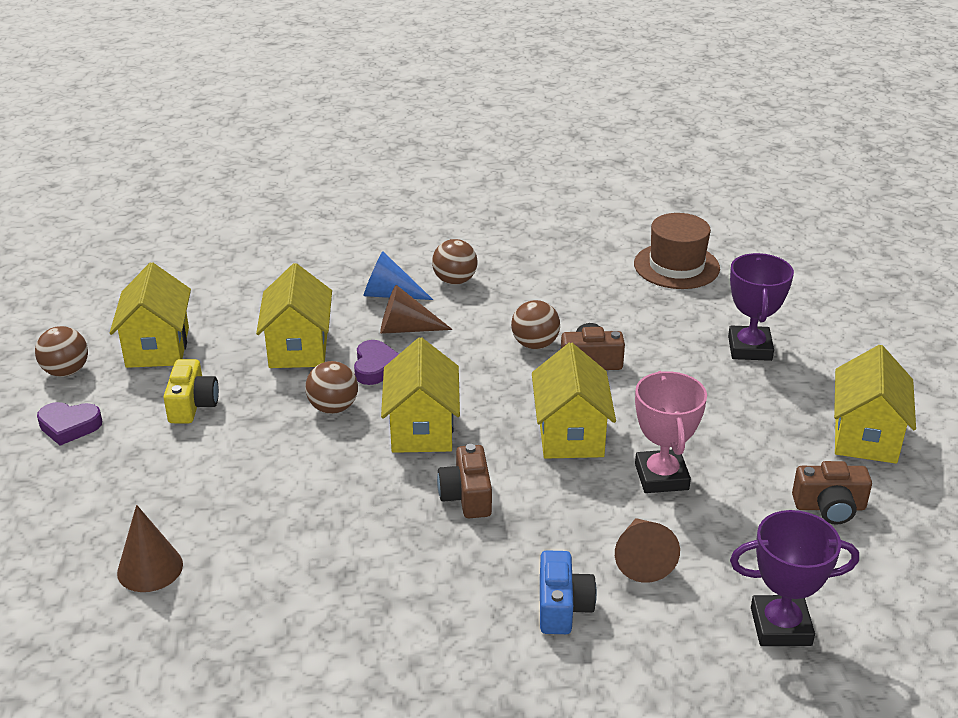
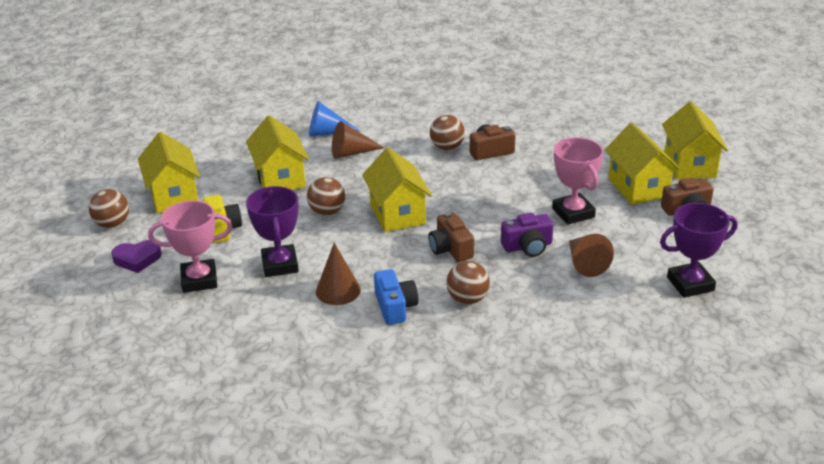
camera: 15 degrees left, 0 degrees up
brown cone [117,505,183,592] -> brown cone moved to [316,243,361,305]
purple heart [354,340,399,385] -> none
brown ball [432,239,478,285] -> brown ball moved to [446,261,490,304]
yellow house [532,343,616,459] -> yellow house moved to [605,123,680,205]
blue camera [540,550,597,634] -> blue camera moved to [374,269,418,325]
brown hat [634,213,720,289] -> none
purple trophy [728,253,794,361] -> purple trophy moved to [246,186,299,277]
none -> pink trophy [148,200,232,293]
none -> purple camera [501,213,553,257]

